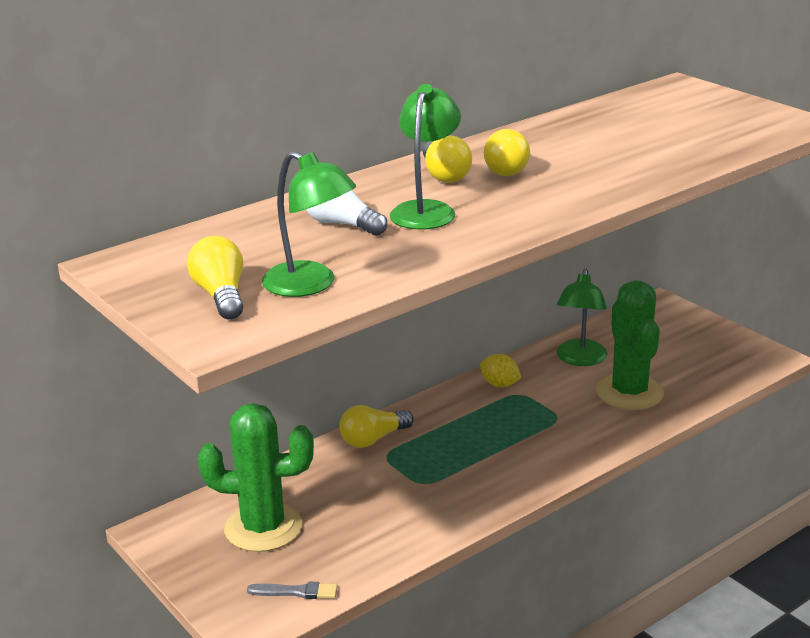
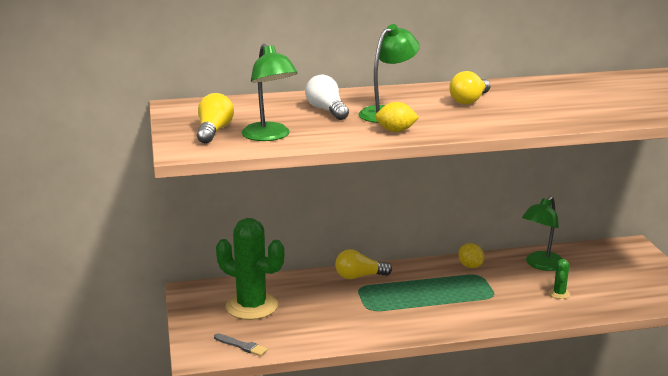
camera: 25 degrees right, 5 degrees down
yellow light bulb [423,135,472,183] -> none
green cactus [596,280,664,410] -> green cactus [549,259,570,299], size x0.41
none -> yellow lemon [375,102,419,132]

